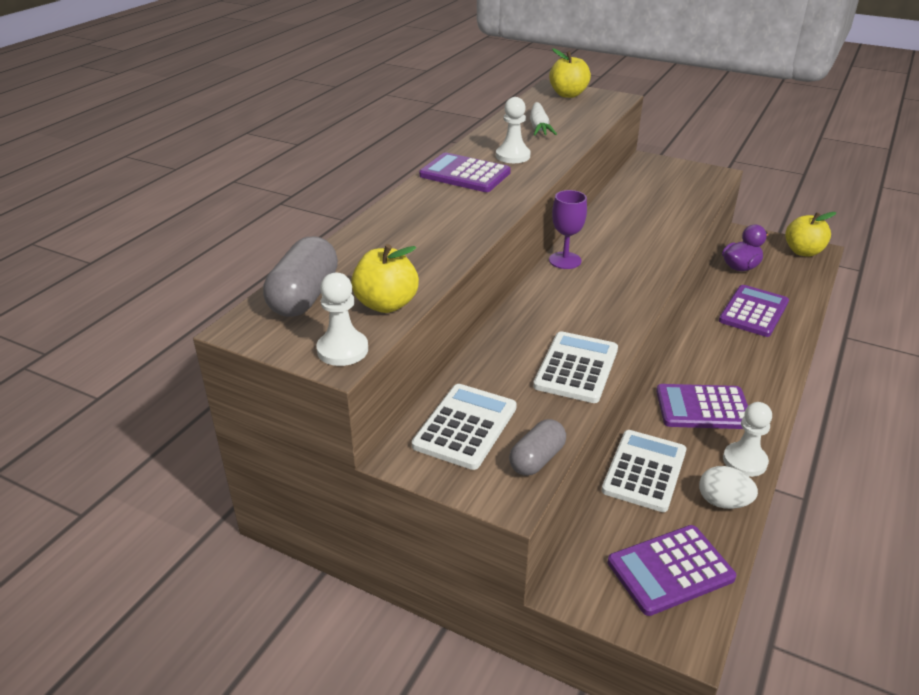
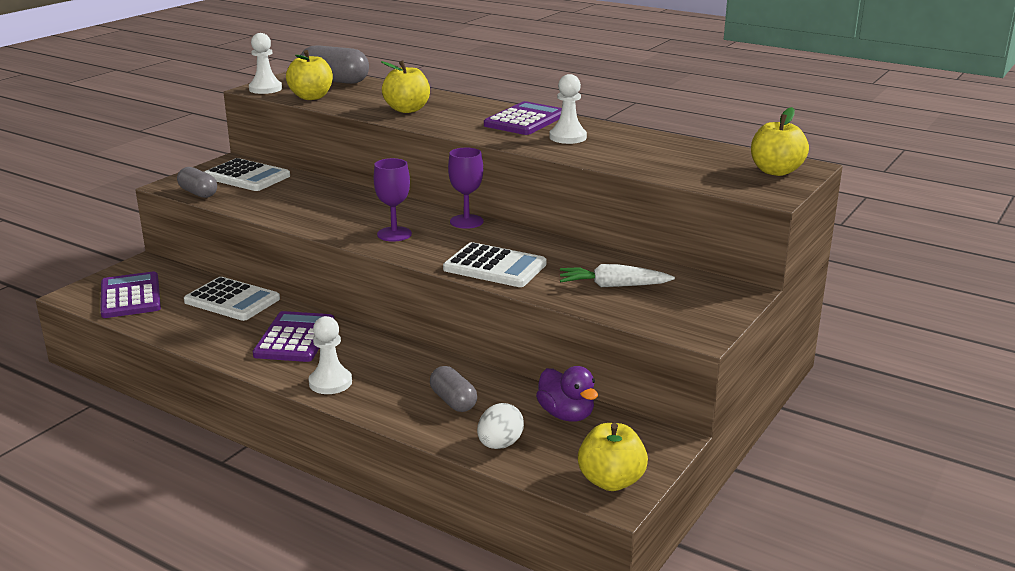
camera: 95 degrees right, 10 degrees down
white carrot [530,102,557,135] -> white carrot moved to [560,264,675,287]
white calculator [533,331,618,403] -> white calculator moved to [443,242,547,287]
white egg [699,466,758,509] -> white egg moved to [477,403,524,449]
purple calculator [719,285,789,337] -> grey capsule [430,366,477,412]
white pawn [723,402,772,477] -> white pawn moved to [309,316,352,394]
none -> purple goblet [374,158,412,242]
none -> yellow apple [381,61,430,113]

